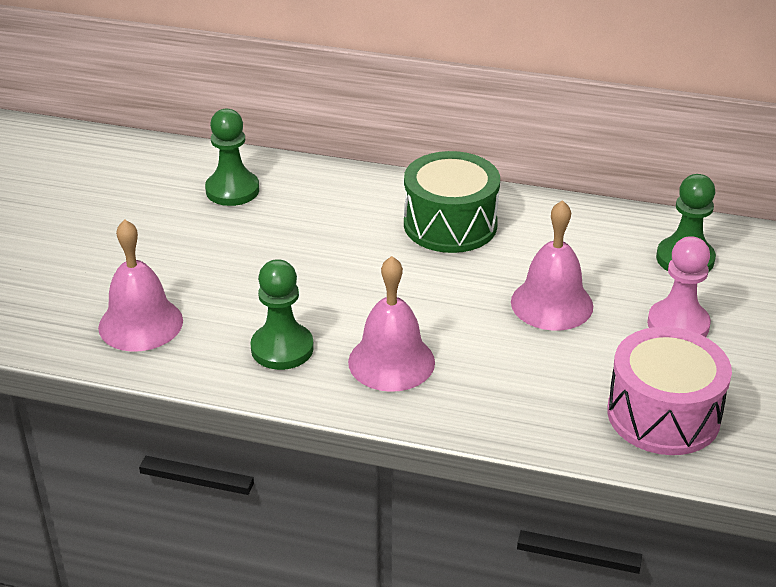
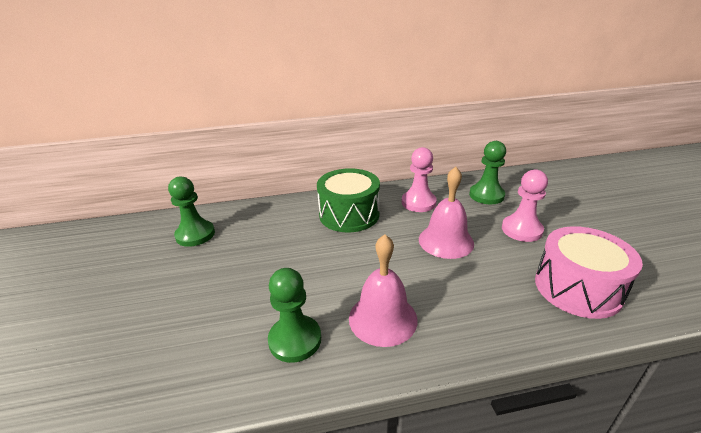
camera: 25 degrees left, 5 degrees down
pink bell [98,220,183,352] -> none
none -> pink pawn [402,147,437,212]

